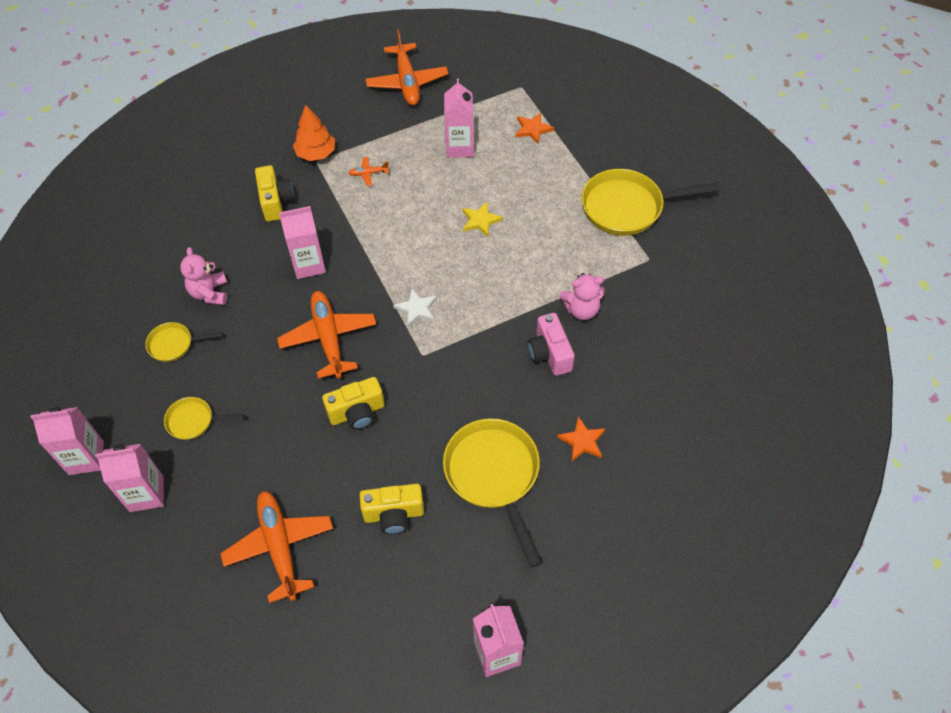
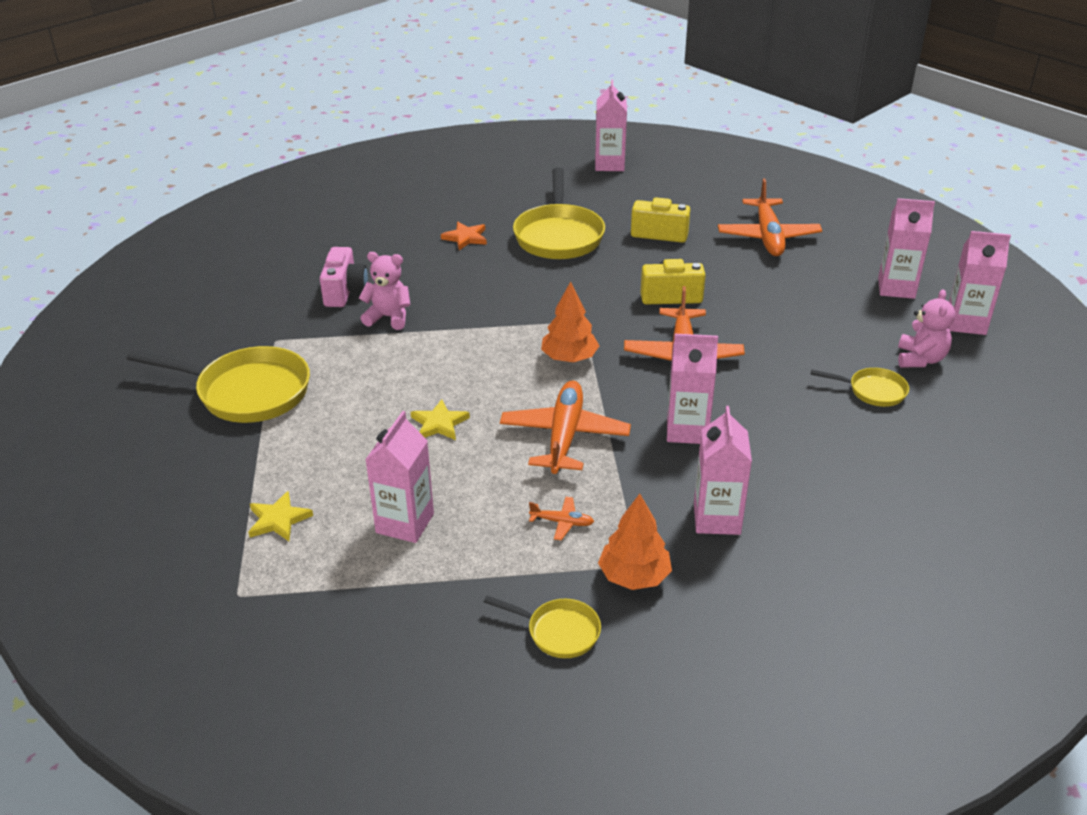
camera: 160 degrees left, 20 degrees down
yellow pan [164,397,245,440] -> yellow pan moved to [484,596,601,658]
pink teddy bear [180,247,227,305] -> pink teddy bear moved to [898,289,955,367]
yellow camera [255,165,294,222] -> pink carton [694,406,752,535]
orange plane [365,29,448,105] -> orange plane moved to [500,381,631,474]
white star [393,288,437,327] -> orange tree [541,281,599,362]
orange star [515,113,554,144] -> yellow star [248,491,313,541]
pink camera [527,313,575,376] -> pink camera moved to [320,247,368,307]

